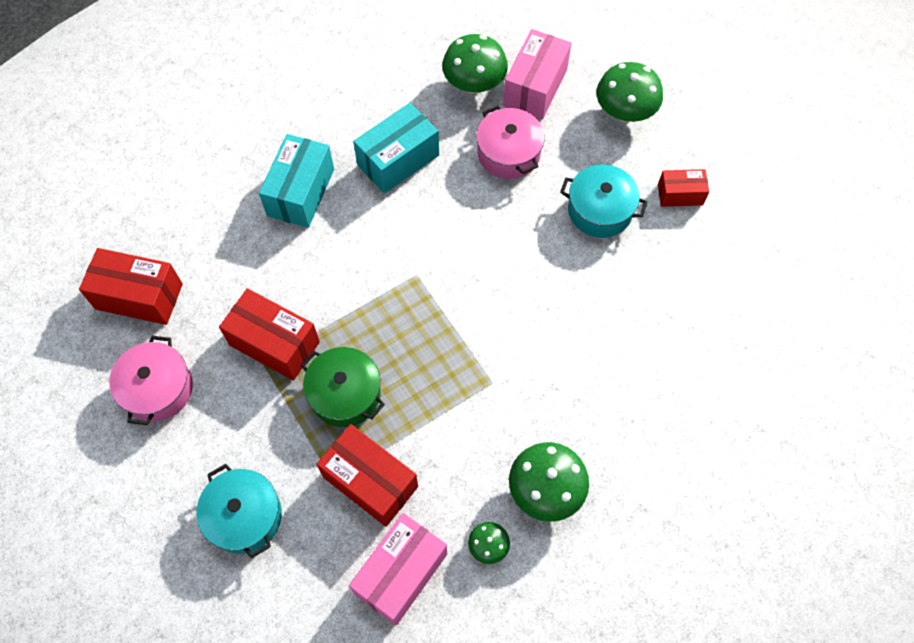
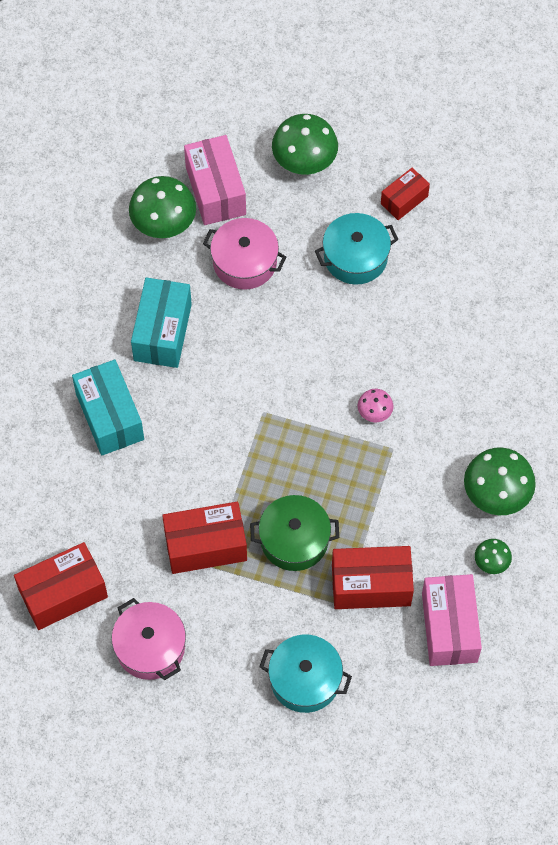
camera: 40 degrees left, 0 degrees up
none -> pink mushroom [358,389,393,422]

